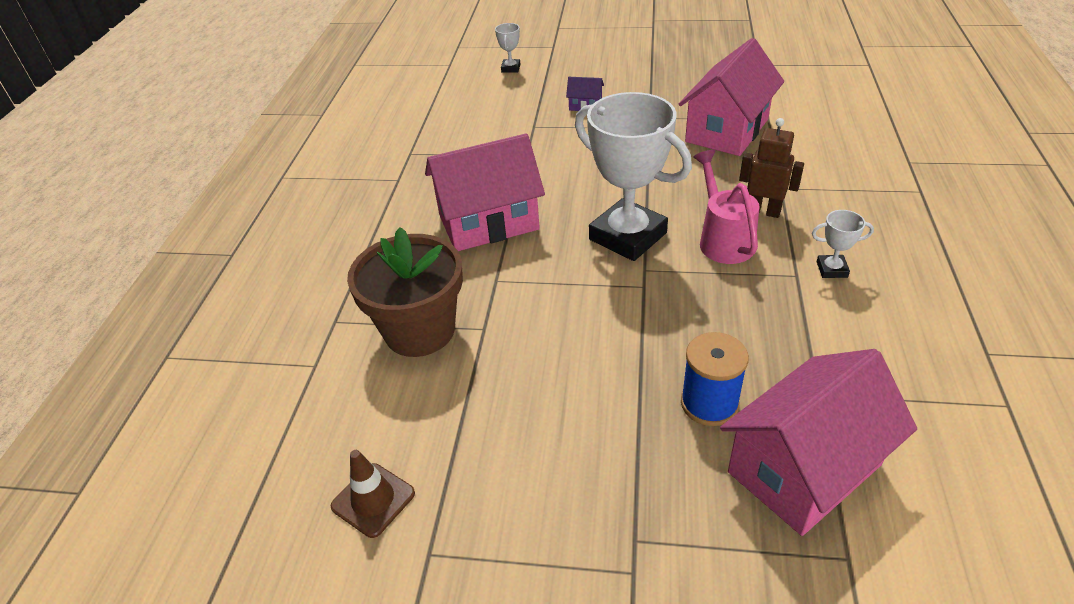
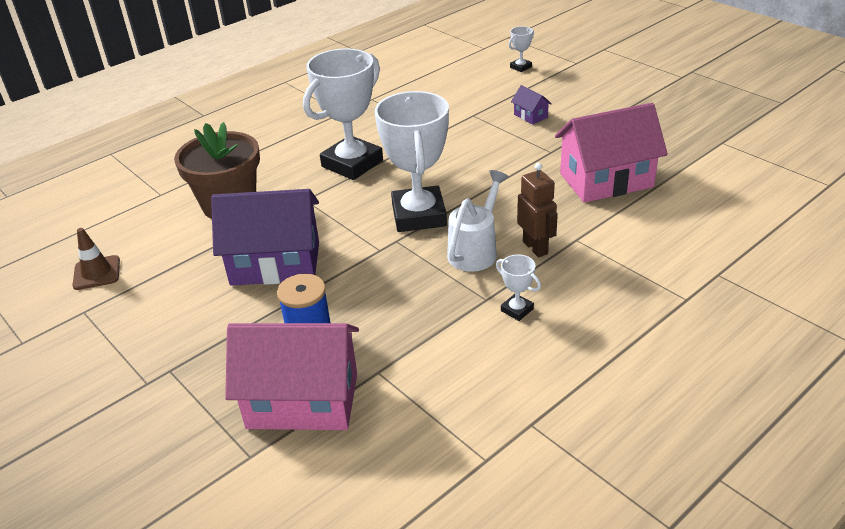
camera: 40 degrees right, 5 degrees down
pink house [425,133,545,251] -> white trophy [303,49,383,180]
pink watering can [693,150,759,264] -> white watering can [447,170,509,272]
none -> purple house [211,189,319,285]

